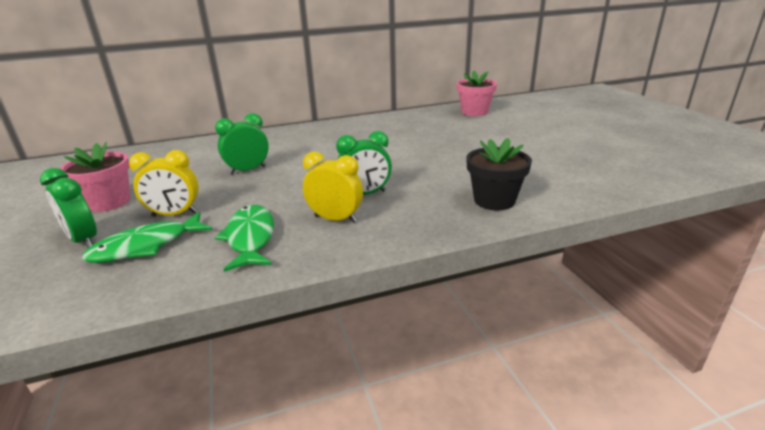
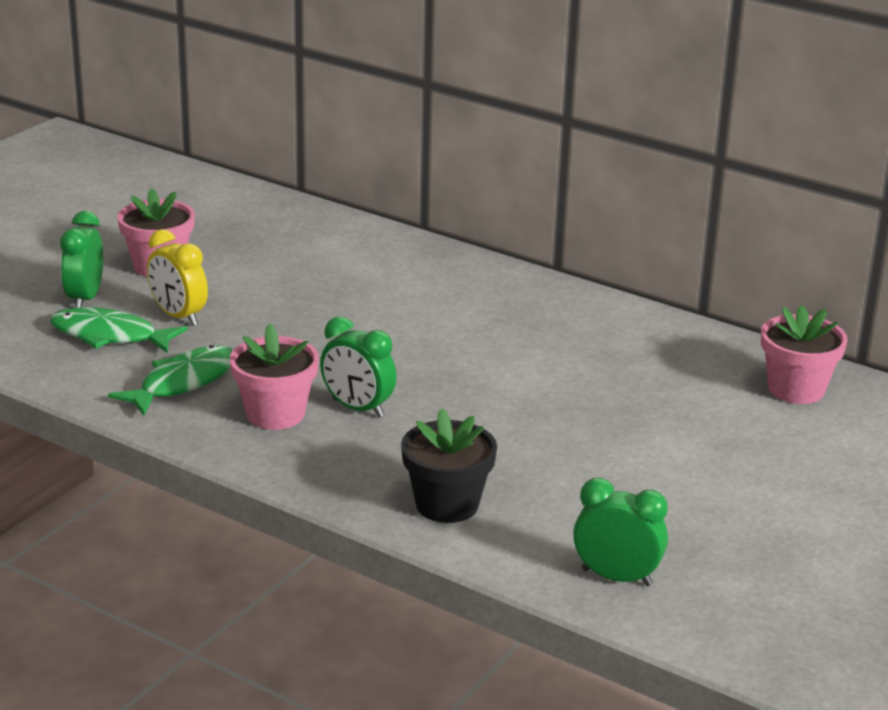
camera: 50 degrees right, 0 degrees up
green clock [215,113,269,175] -> green clock moved to [573,478,668,586]
yellow clock [303,152,363,223] -> pink flower pot [230,323,319,430]

